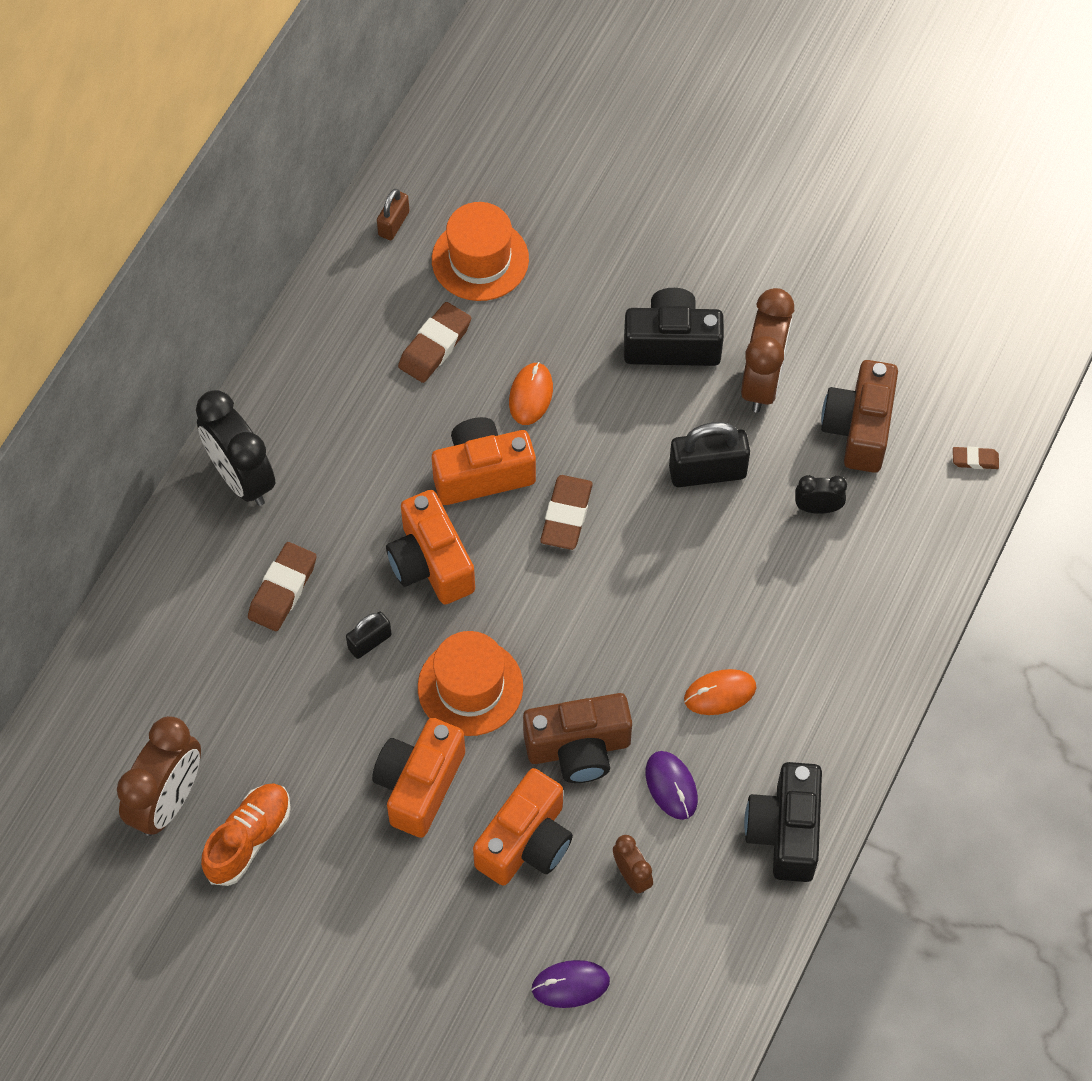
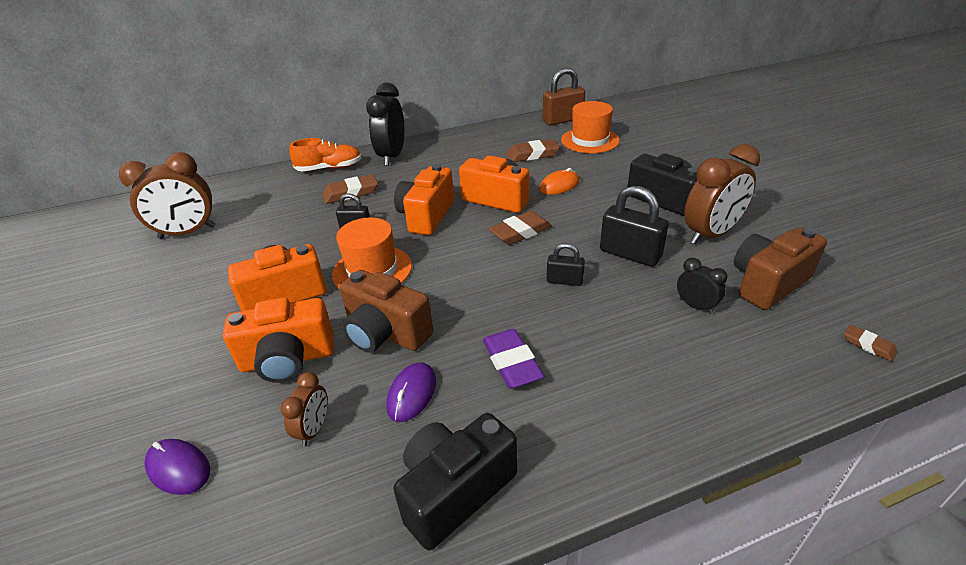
camera: 45 degrees right, 25 degrees down
orange shoe [201,783,291,886] -> orange shoe moved to [289,138,362,172]
brown padlock [377,189,409,240] -> brown padlock [543,68,585,125], size x1.75
orange mouse [684,669,756,715] -> purple eraser [483,329,544,389]
none -> black padlock [547,243,585,286]

